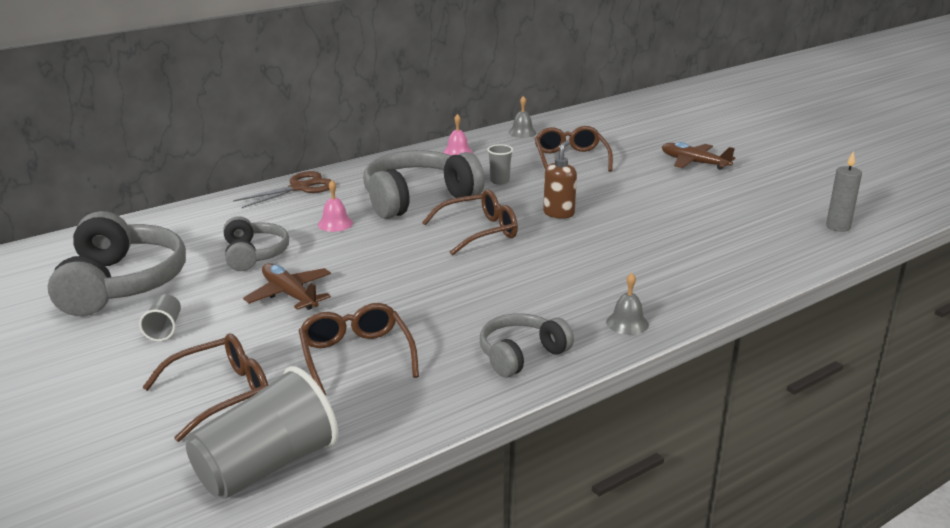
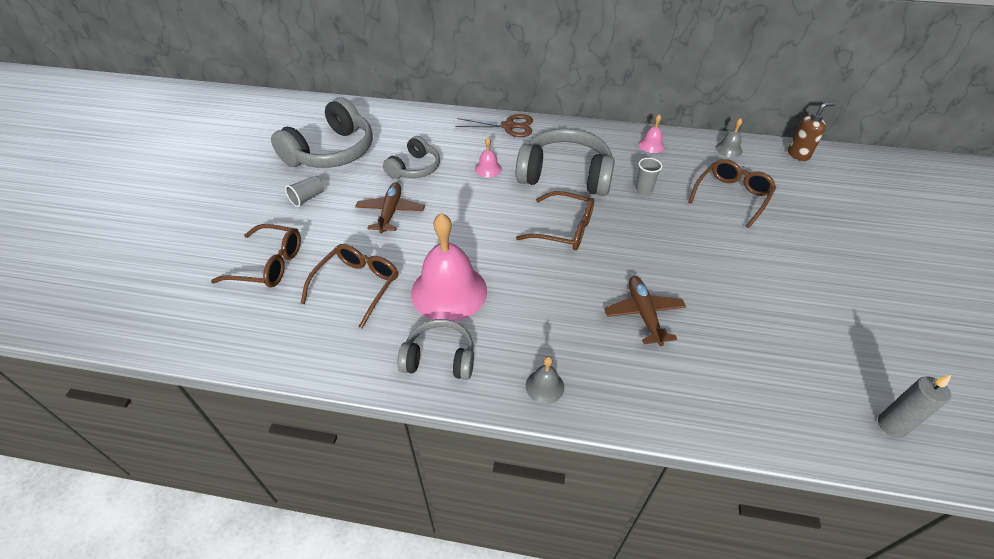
camera: 45 degrees right, 20 degrees up
grey cup [186,366,338,499] -> none
brown soap dispenser [543,140,577,219] -> brown soap dispenser moved to [788,102,836,161]
brown plane [662,142,735,170] -> brown plane moved to [604,276,686,346]
none -> pink bell [411,213,487,321]

